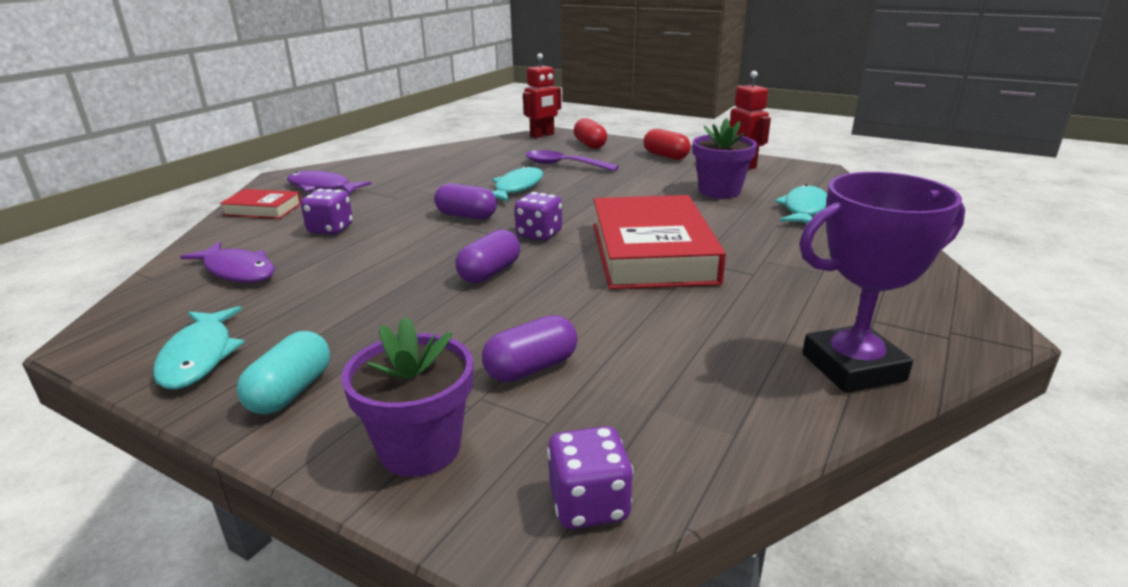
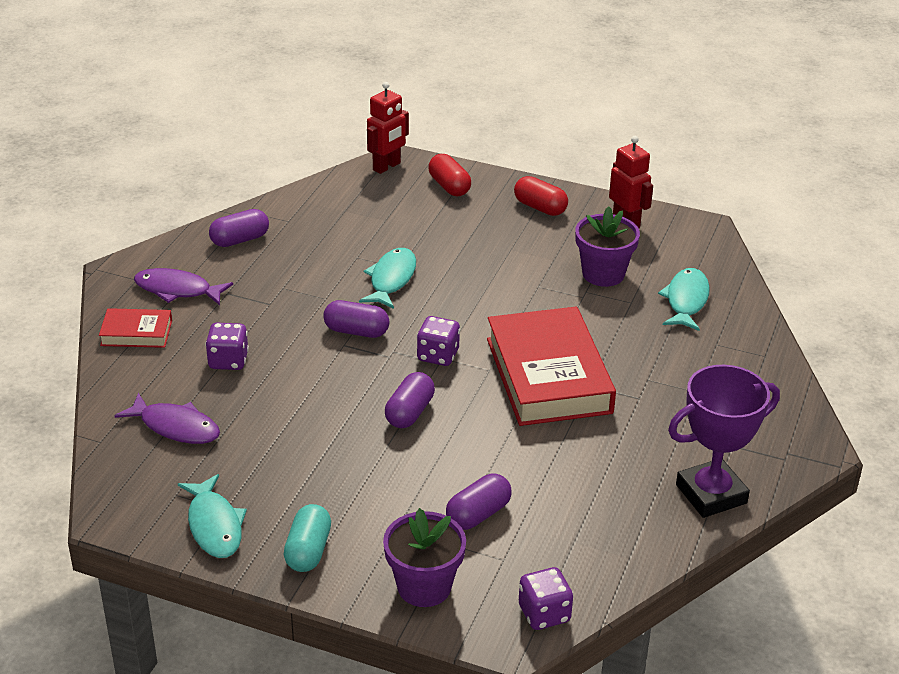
camera: 10 degrees left, 10 degrees up
purple spoon [525,150,619,171] -> none
none -> purple capsule [209,209,269,247]

